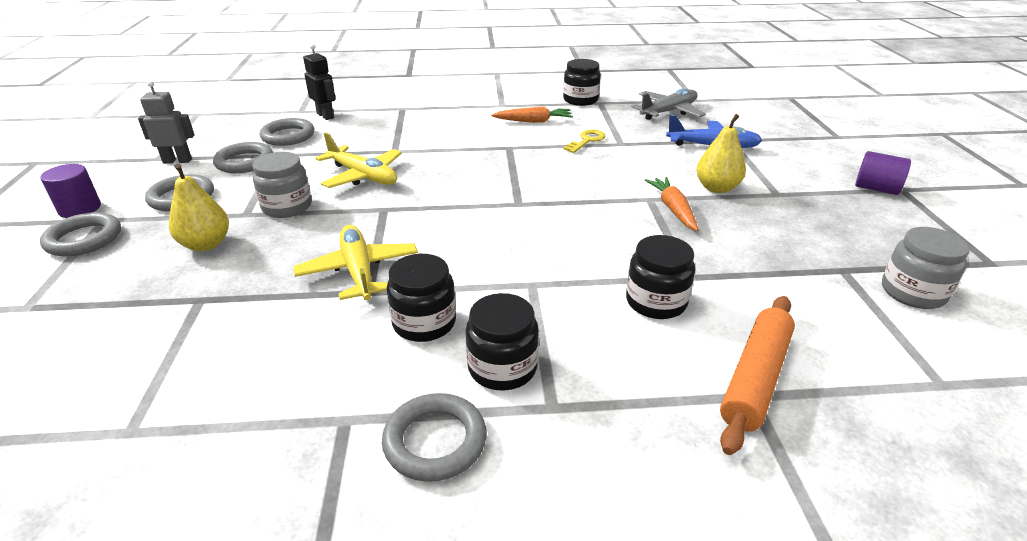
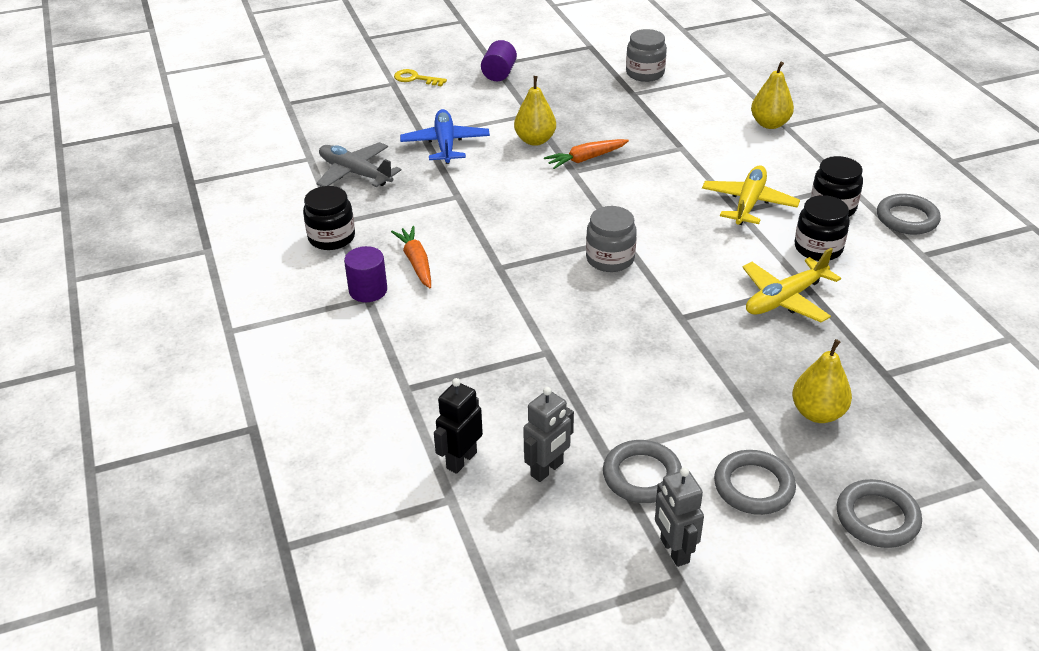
camera: 105 degrees left, 5 degrees up
purple cylinder [40,164,101,218] -> purple cylinder moved to [344,246,387,302]
grey jar [252,152,312,218] -> grey jar moved to [586,206,637,272]
grey ring [260,118,314,146] -> grey robot [523,387,574,482]
yellow plane [315,132,402,188] -> yellow plane moved to [702,166,800,225]
yellow key [563,129,606,153] -> yellow key moved to [394,69,447,86]
black jar [626,235,695,319] -> none
orange rolling pin [720,296,795,455] -> yellow pear [751,62,794,129]

